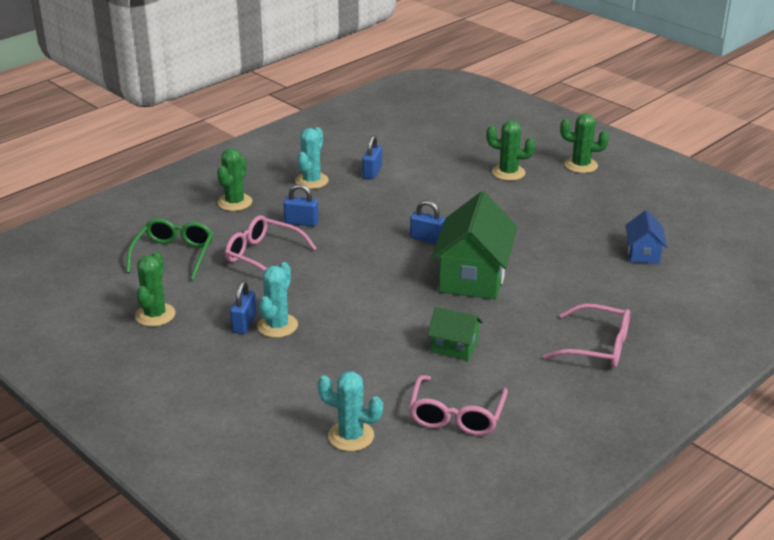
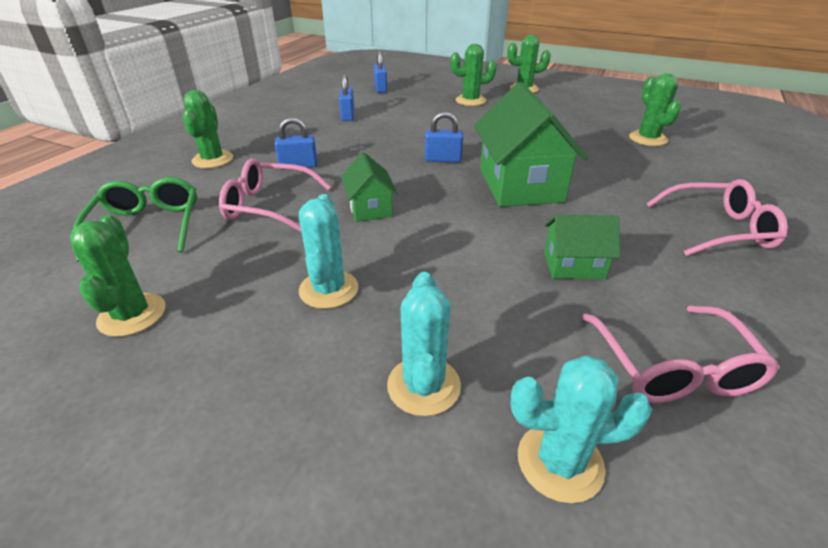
camera: 20 degrees left, 5 degrees up
blue padlock [230,281,257,334] -> blue padlock moved to [374,51,387,93]
turquoise cactus [295,127,329,189] -> turquoise cactus moved to [387,272,461,416]
blue house [626,210,667,264] -> green cactus [629,73,681,146]
none -> green house [341,152,398,222]

